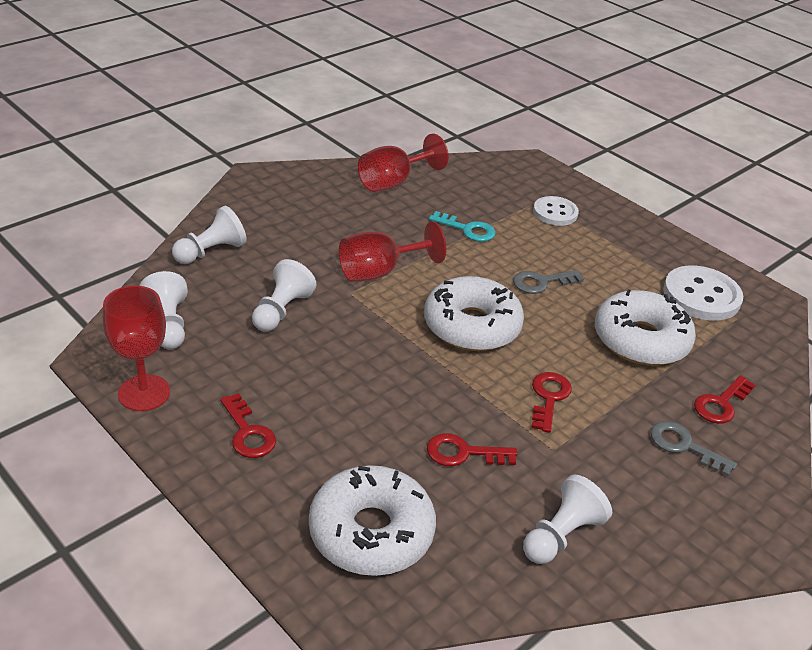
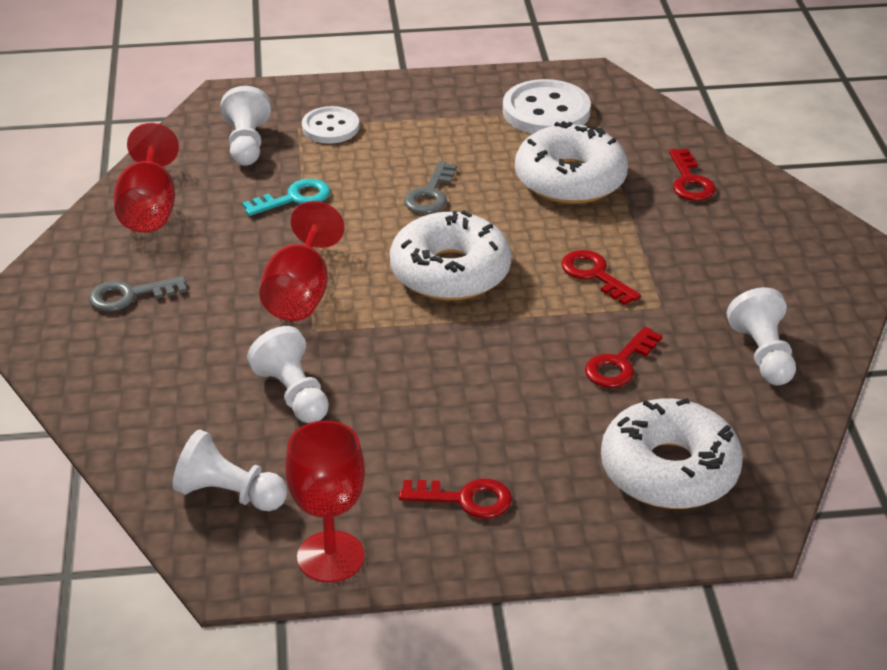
camera: 50 degrees left, 0 degrees up
white pawn [172,206,247,264] -> white pawn moved to [221,86,271,166]
grey key [650,421,737,477] -> grey key moved to [89,276,187,311]

